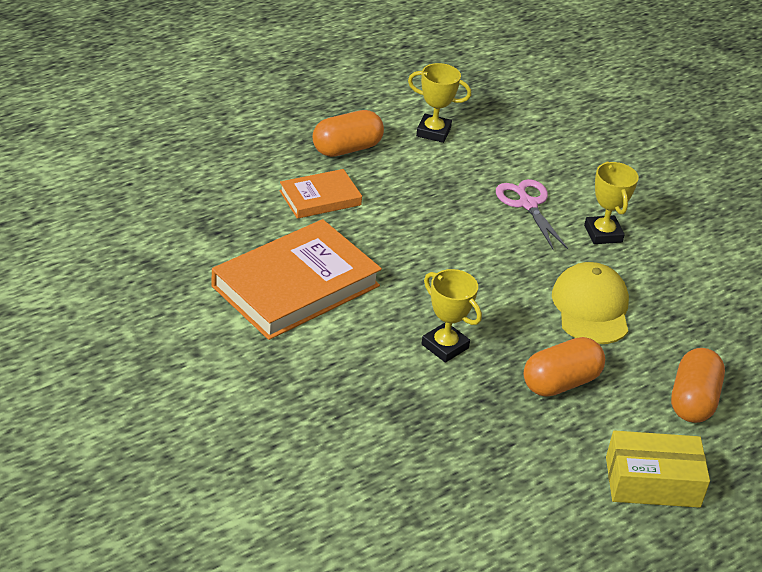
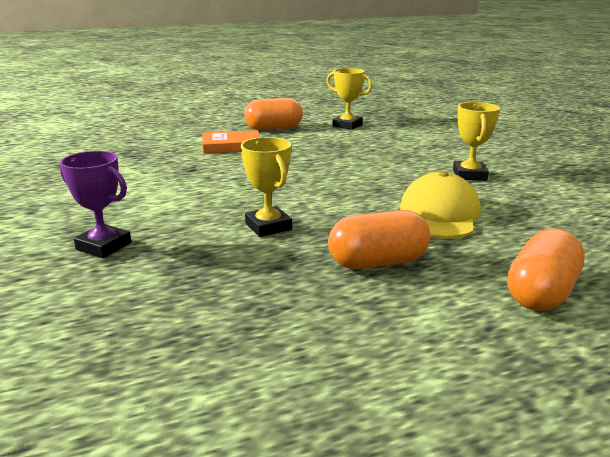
camera: 20 degrees right, 15 degrees down
orange book [212,219,382,340] -> none
pink scissors [496,179,568,250] -> none
yellow box [606,431,710,508] -> none
none -> purple trophy [60,151,131,258]

